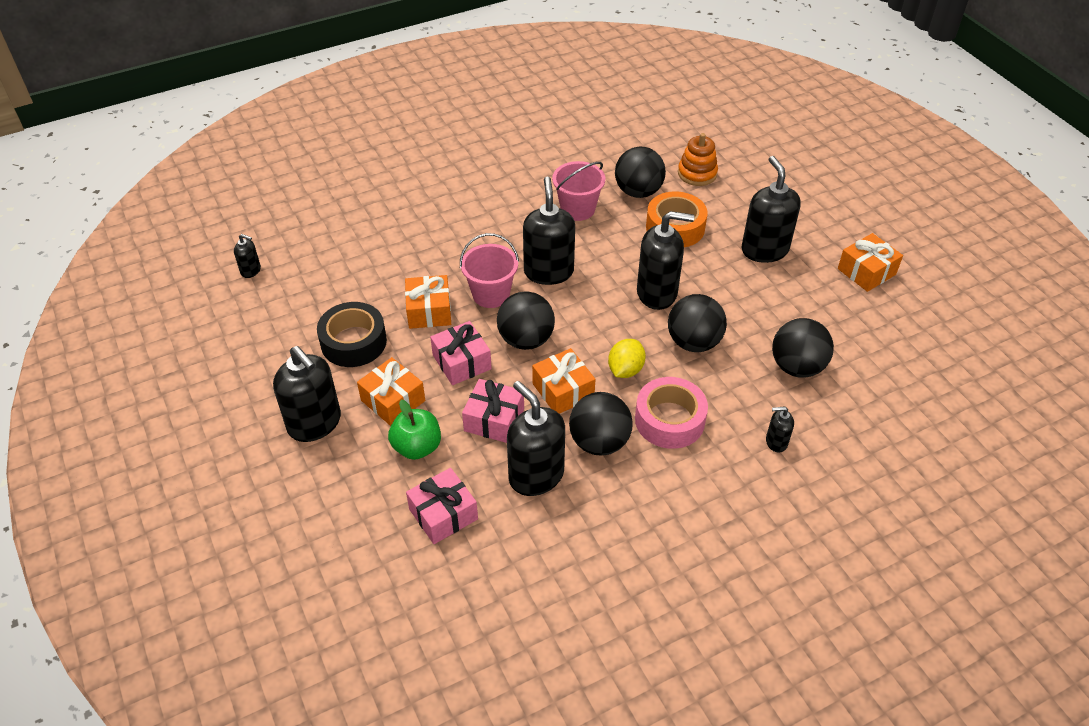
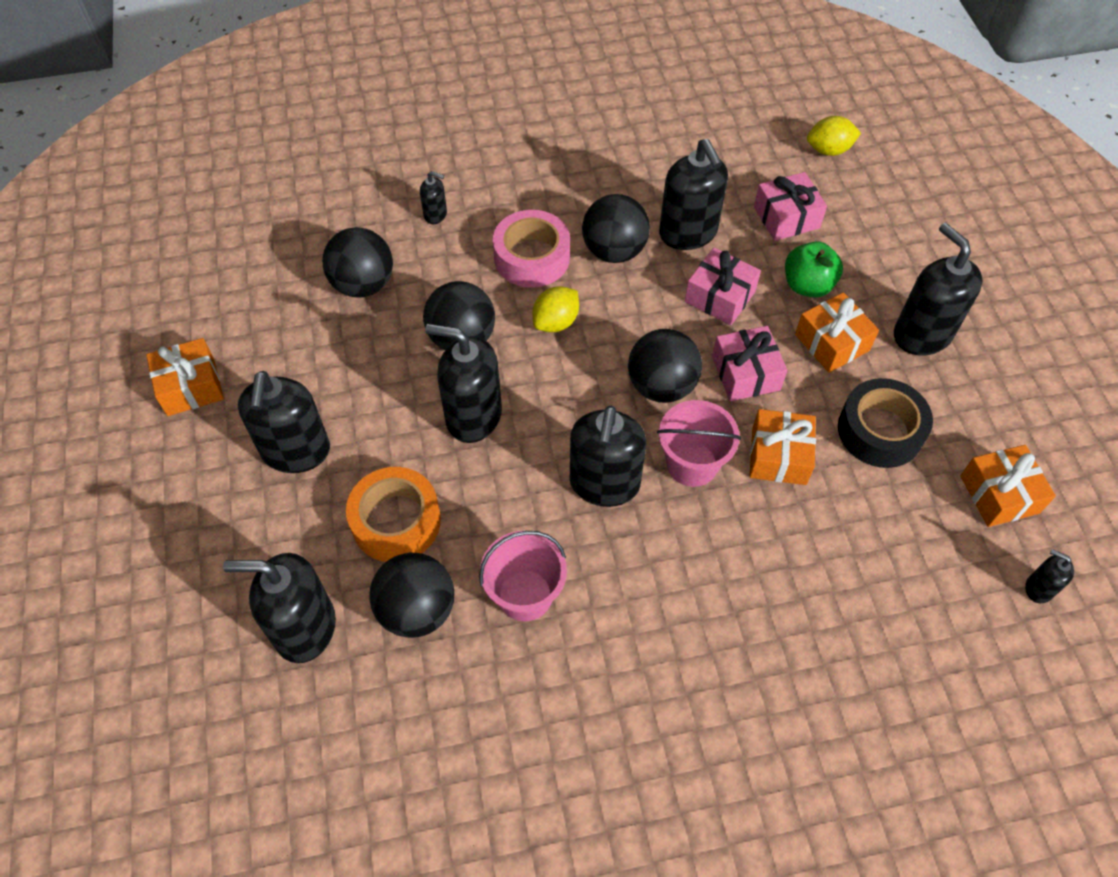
camera: 165 degrees left, 10 degrees up
orange gift [532,348,595,414] -> orange gift moved to [960,445,1056,527]
orange stacking toy [678,133,718,186] -> black soap dispenser [223,553,336,663]
none -> yellow lemon [807,116,861,156]

